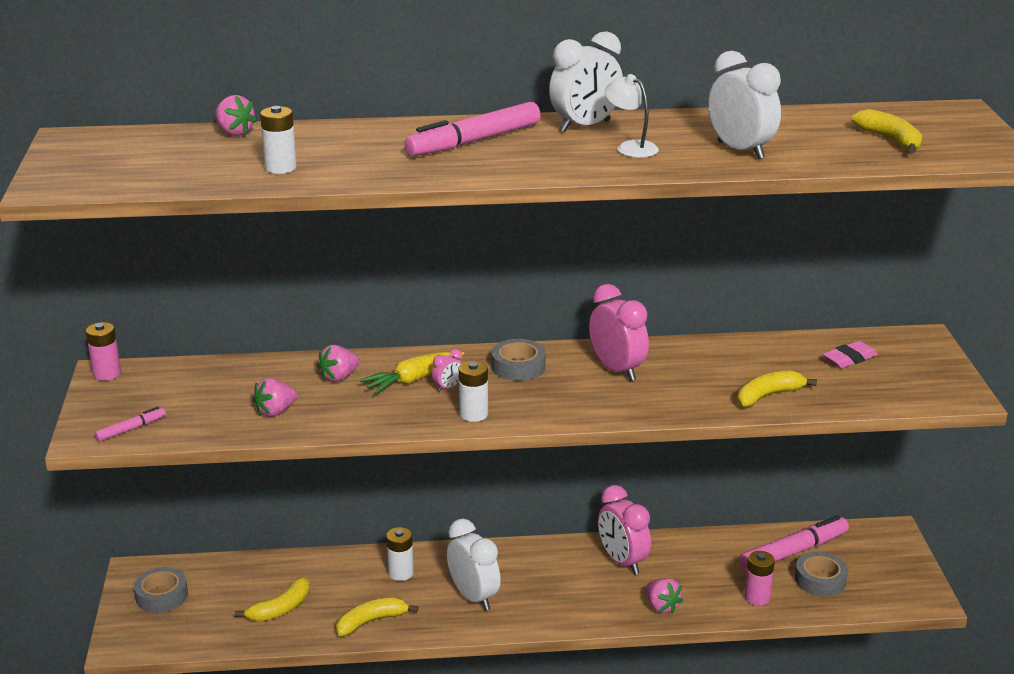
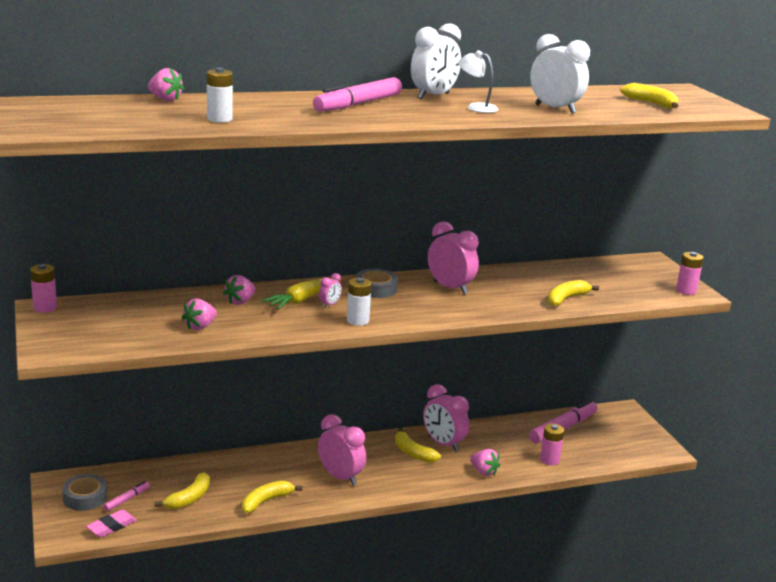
camera: 15 degrees left, 5 degrees down
pink marker [95,407,166,442] -> pink marker moved to [103,481,150,511]
white battery [386,527,414,581] -> none
white clock [447,519,501,611] -> pink clock [318,414,366,486]
grey tape [795,552,848,596] -> none
pink eraser [823,341,878,368] -> pink eraser moved to [86,509,137,537]
none -> yellow banana [395,428,441,463]
none -> pink battery [676,252,704,295]

